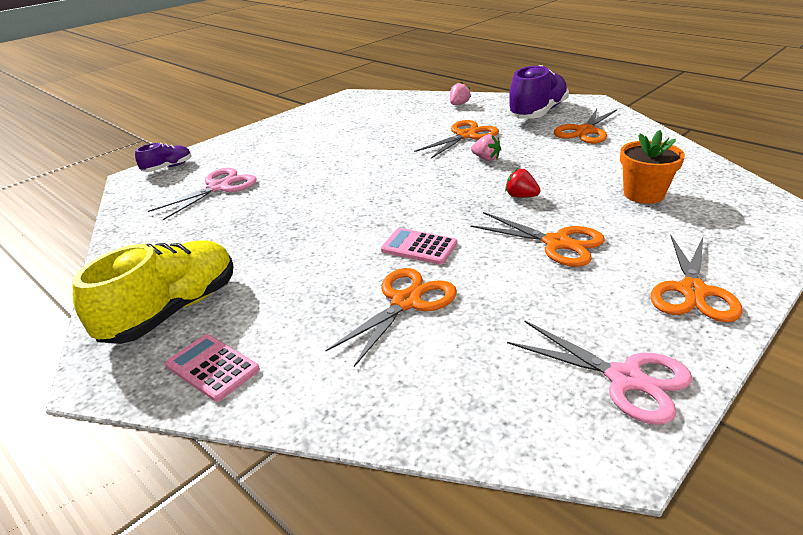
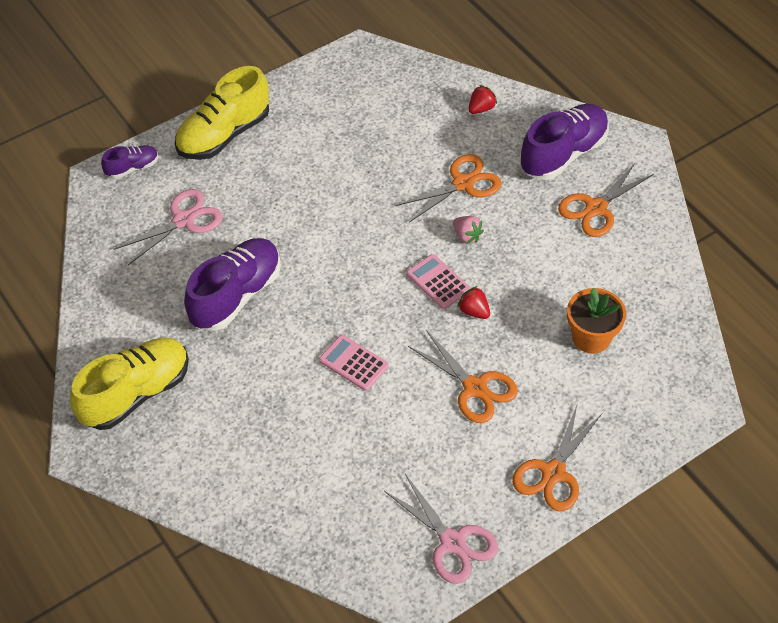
camera: 10 degrees right, 20 degrees up
pink calculator [165,334,260,402] -> pink calculator moved to [407,254,471,309]
orange scissors [325,268,457,367] -> none
pink strawberry [450,82,471,105] -> red strawberry [468,85,497,114]
none -> yellow shoe [175,66,269,160]
none -> purple shoe [184,238,281,331]

